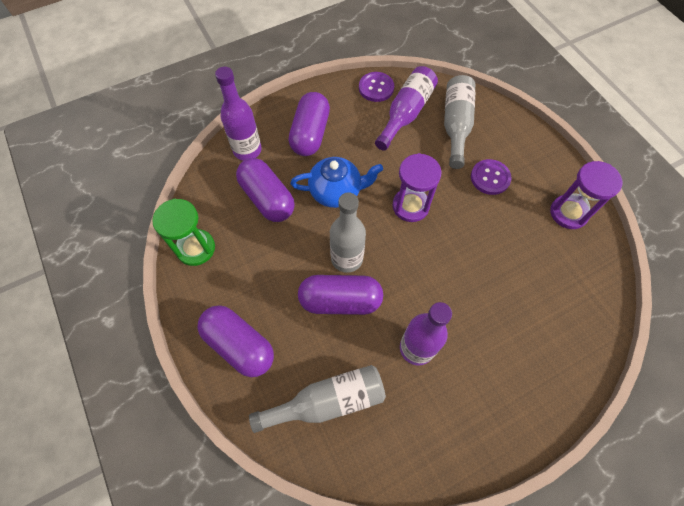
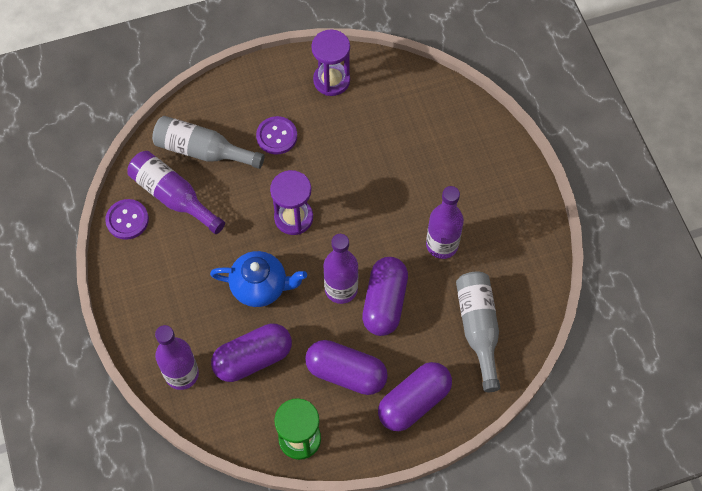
camera: 80 degrees left, 0 degrees up
purple capsule [288,92,330,156] -> purple capsule moved to [305,340,388,395]
blue teapot [291,157,383,208] -> blue teapot turned 90 degrees clockwise [210,251,307,307]
grey bottle [330,192,366,273] -> purple bottle [323,234,358,304]

